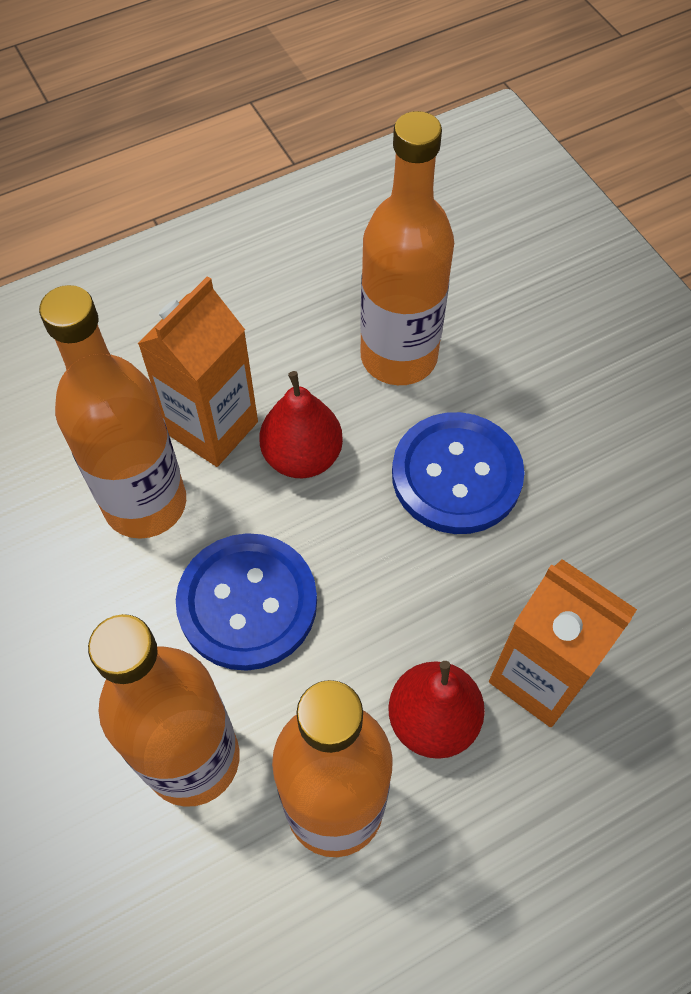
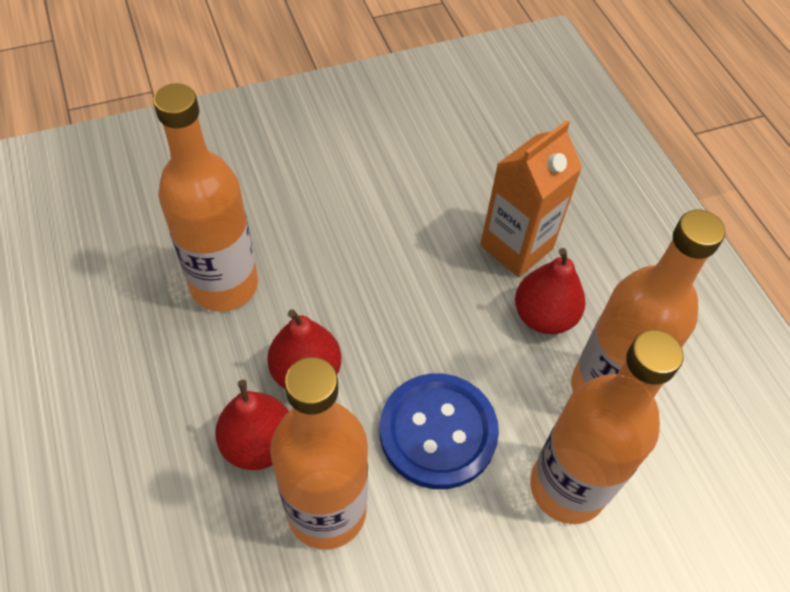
camera: 85 degrees left, 5 degrees down
orange carton [137,276,258,467] -> red pear [215,380,289,470]
blue button [392,412,524,534] -> none

